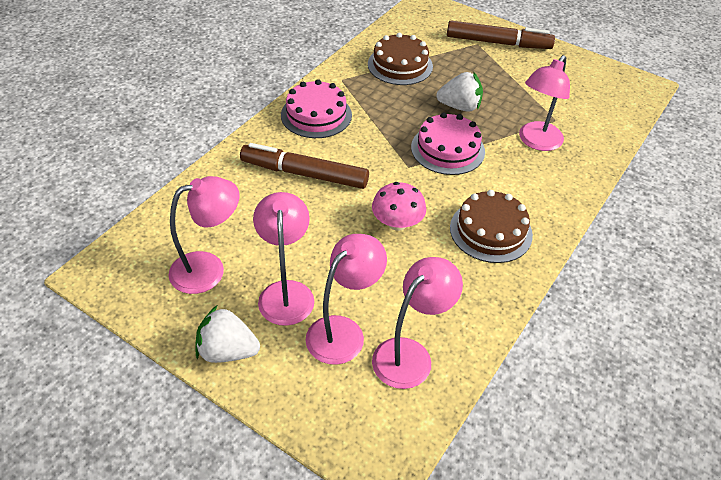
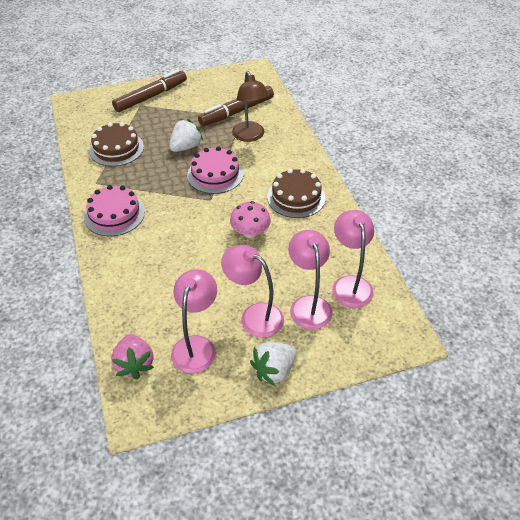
camera: 50 degrees left, 0 degrees up
brown marker [240,143,369,189] -> brown marker moved to [198,86,274,126]
pink lamp [519,55,570,151] -> brown lamp [232,71,269,142]
none -> pink strawberry [111,334,154,379]

